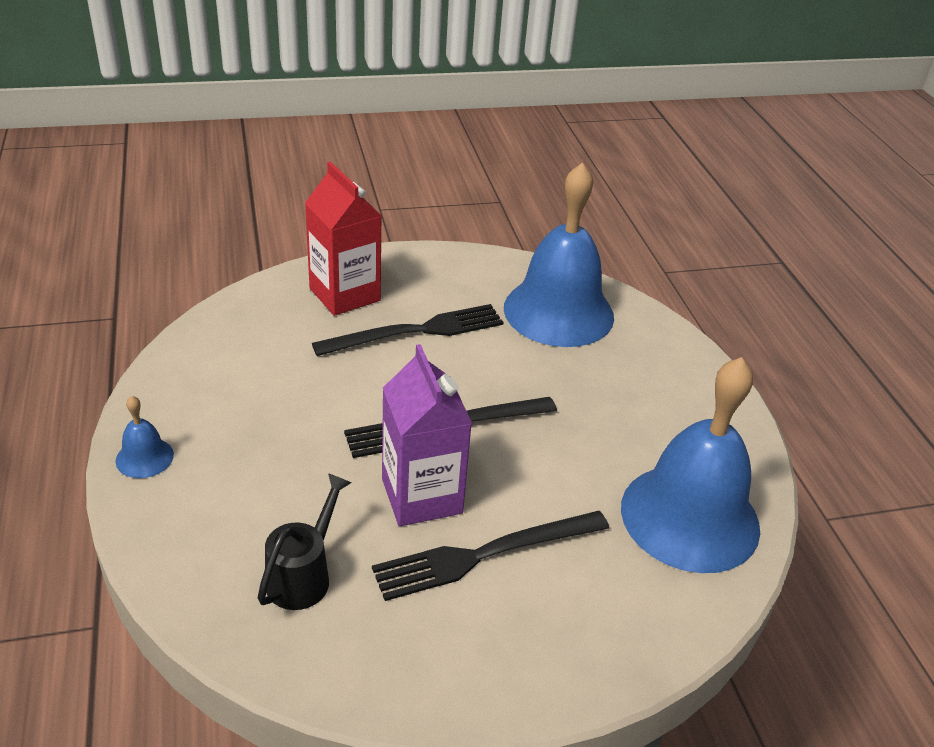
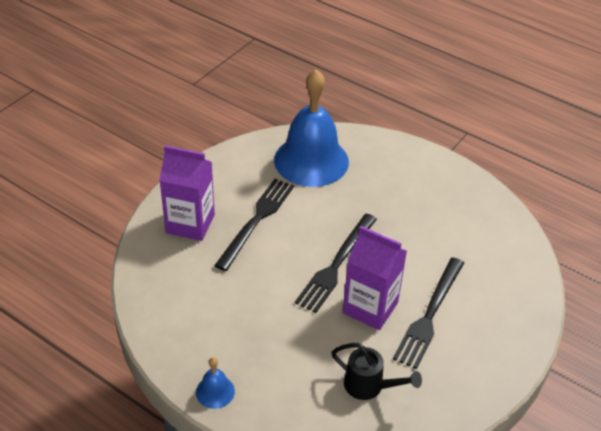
camera: 40 degrees left, 5 degrees up
black watering can [258,473,352,610] -> black watering can turned 135 degrees clockwise [331,343,422,400]
red carton [305,162,382,316] -> purple carton [159,145,215,241]
blue bell [621,357,760,573] -> none

